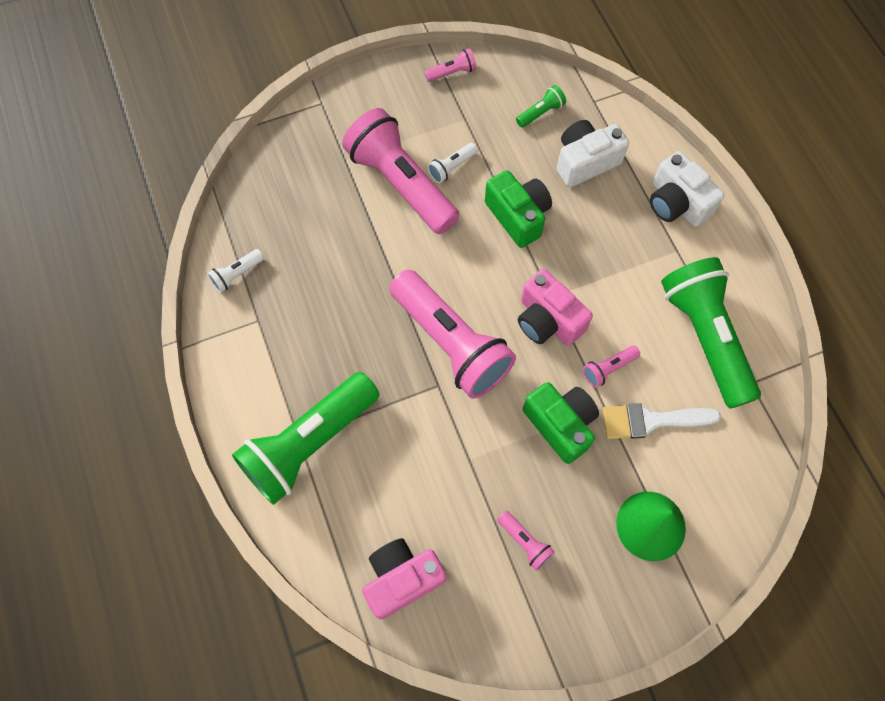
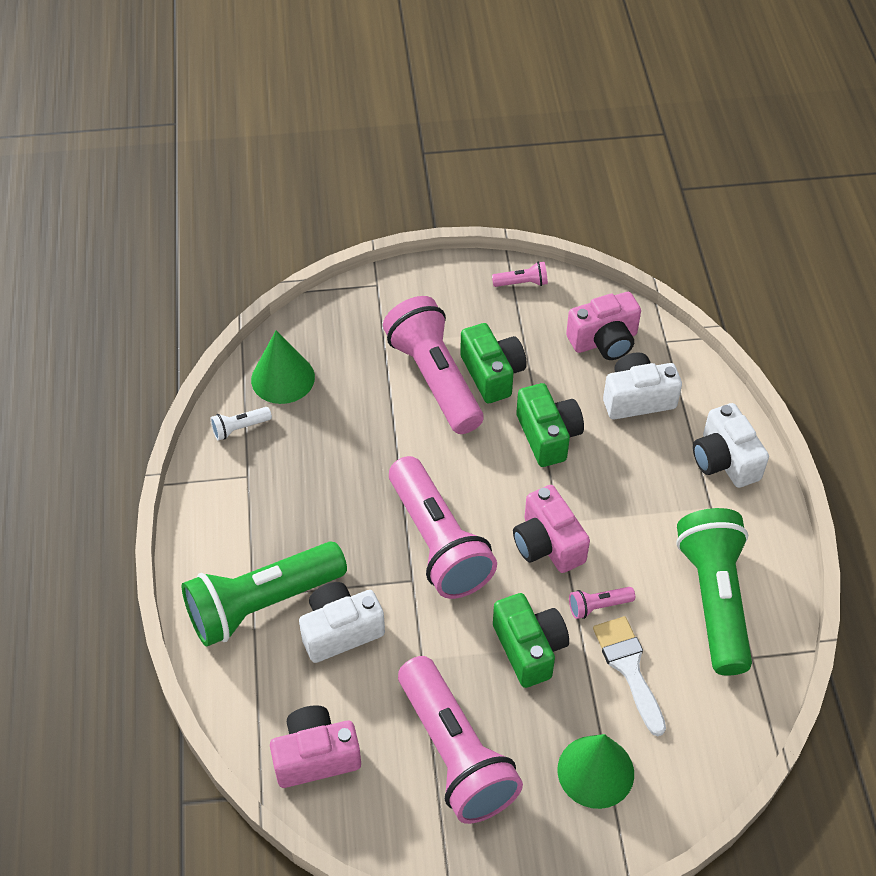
camera: 15 degrees right, 15 degrees down
white flashlight [428,143,478,183] -> green camera [460,323,527,403]
pink flashlight [497,511,555,571] -> pink flashlight [398,656,523,824], size x2.48
green flashlight [516,85,566,128] -> pink camera [566,292,641,360]
white brush [602,403,721,439] -> white brush turned 60 degrees clockwise [593,616,666,736]
none -> green cone [251,330,315,404]
none -> white camera [299,582,385,663]

